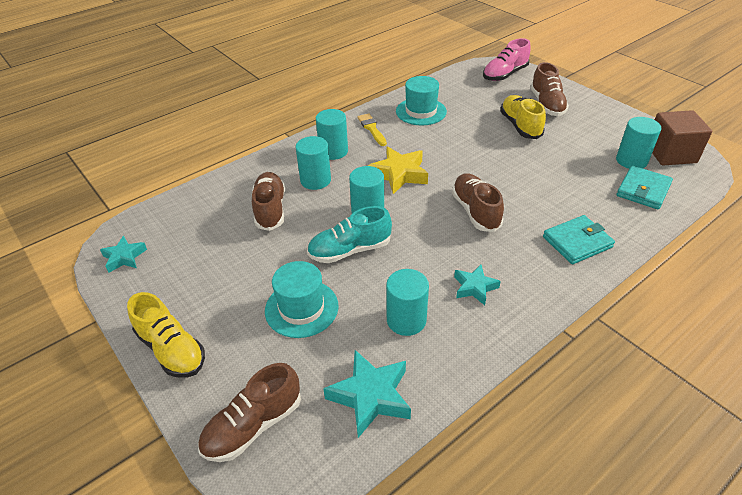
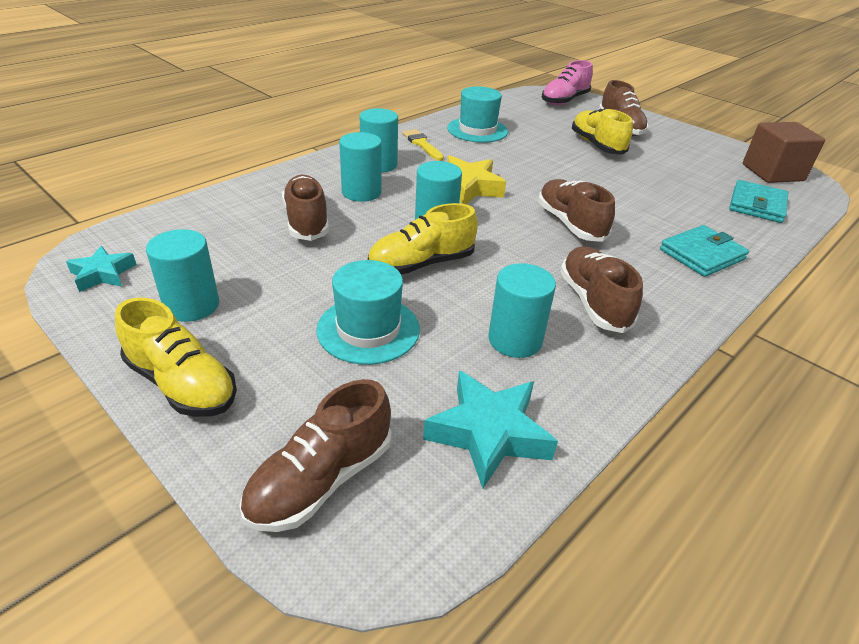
camera: 10 degrees left, 5 degrees down
turquoise shoe [307,206,392,263] -> yellow shoe [368,203,478,275]
turquoise star [454,265,501,305] -> brown shoe [560,246,643,333]
turquoise cylinder [616,117,662,169] -> turquoise cylinder moved to [146,229,219,322]

